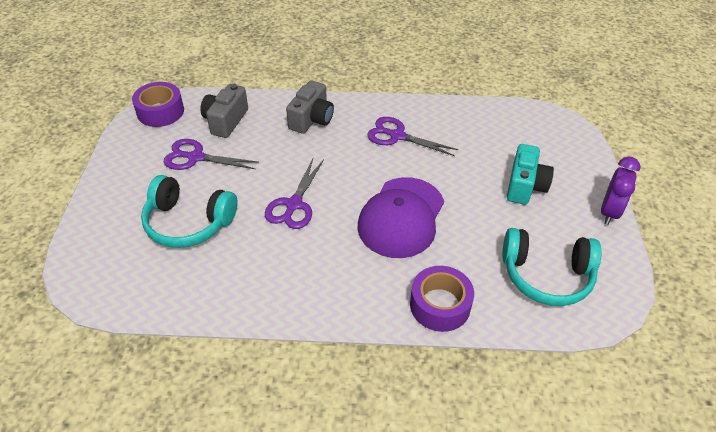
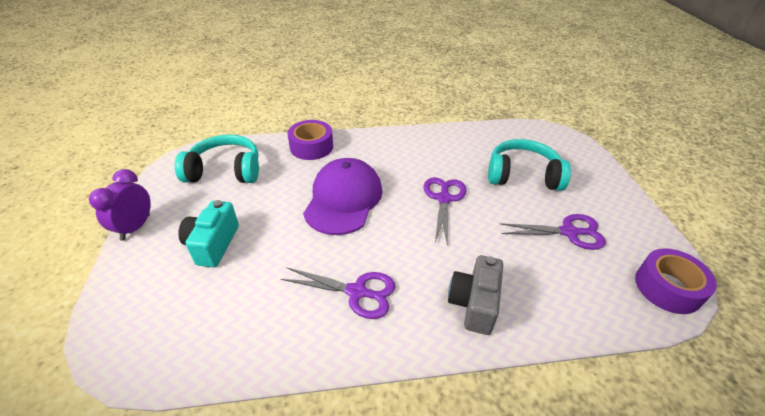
camera: 170 degrees right, 5 degrees down
grey camera [200,84,248,138] -> none

